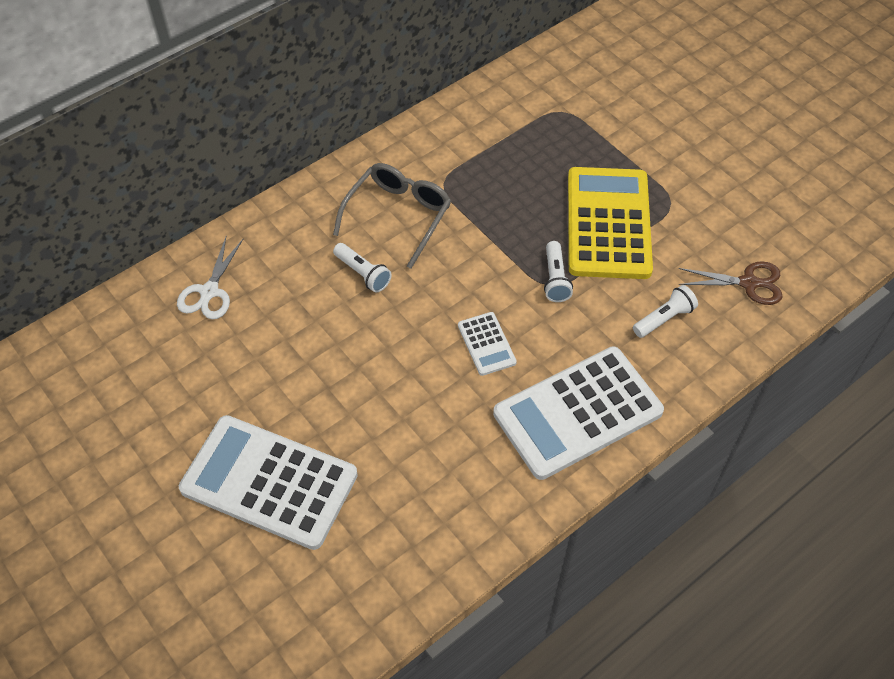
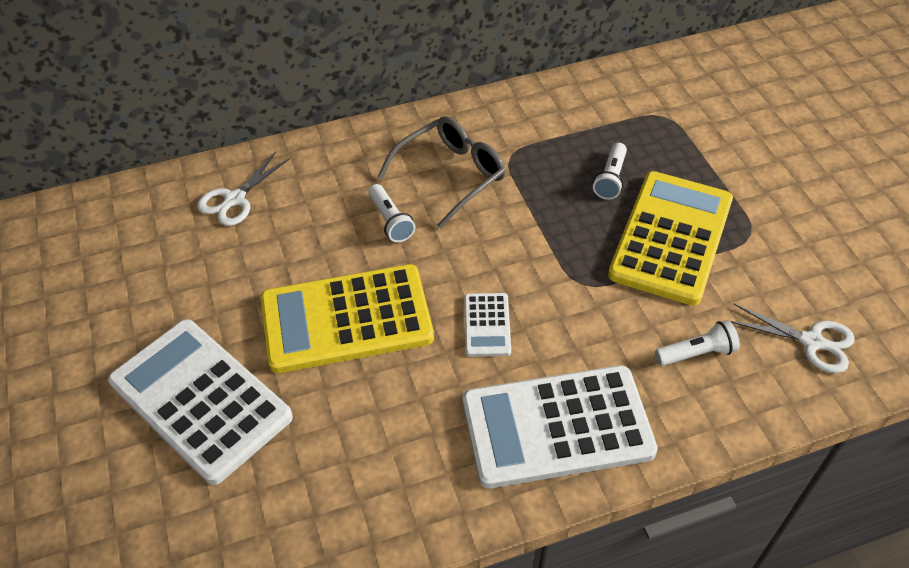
camera: 20 degrees right, 5 degrees down
white flashlight [544,241,573,302] -> white flashlight moved to [593,143,627,200]
brown scissors [679,261,782,305] -> white scissors [730,304,855,373]
none -> yellow calculator [261,264,434,373]

